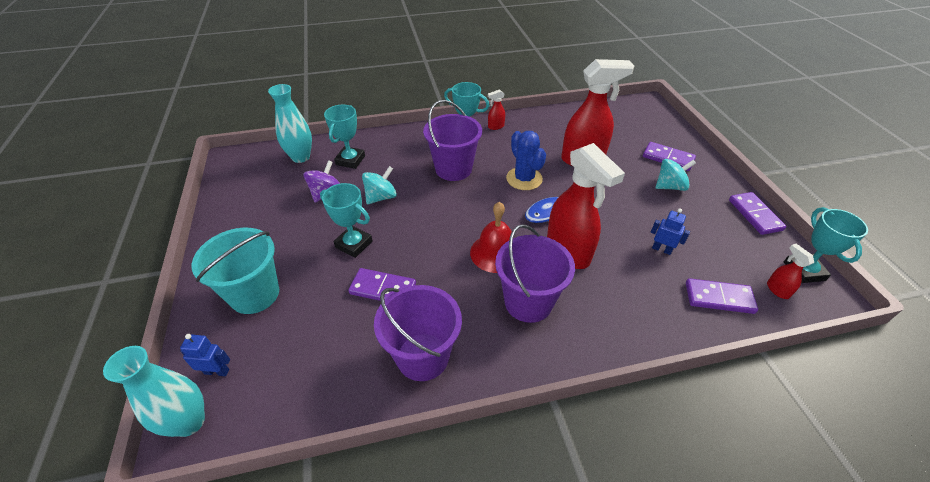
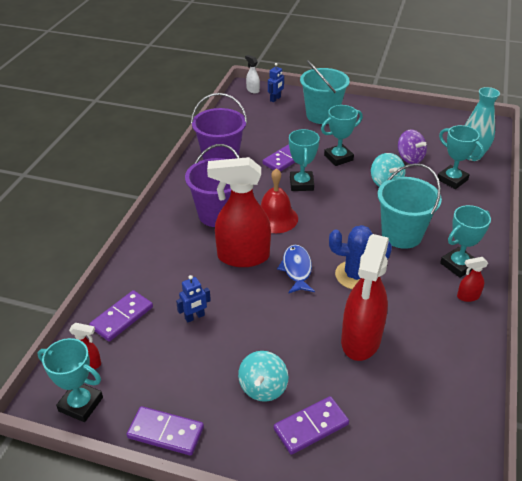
camera: 120 degrees right, 5 degrees down
turquoise vase [103,346,205,437] -> white spray bottle [245,55,260,94]
purple bucket [423,100,482,181] -> turquoise bucket [378,163,442,249]
red spray bottle [488,89,505,130] -> red spray bottle turned 105 degrees counterclockwise [457,257,488,302]
none -> turquoise trophy [289,129,320,191]

